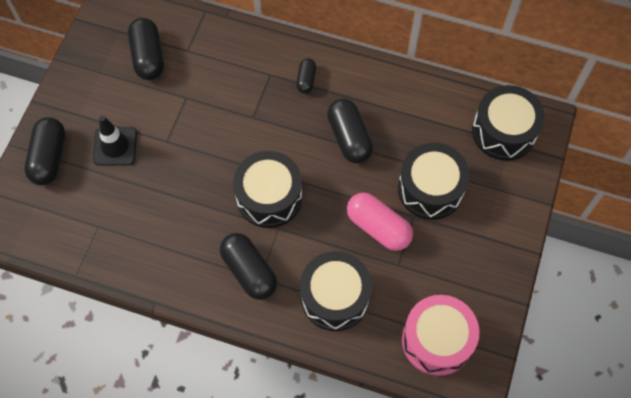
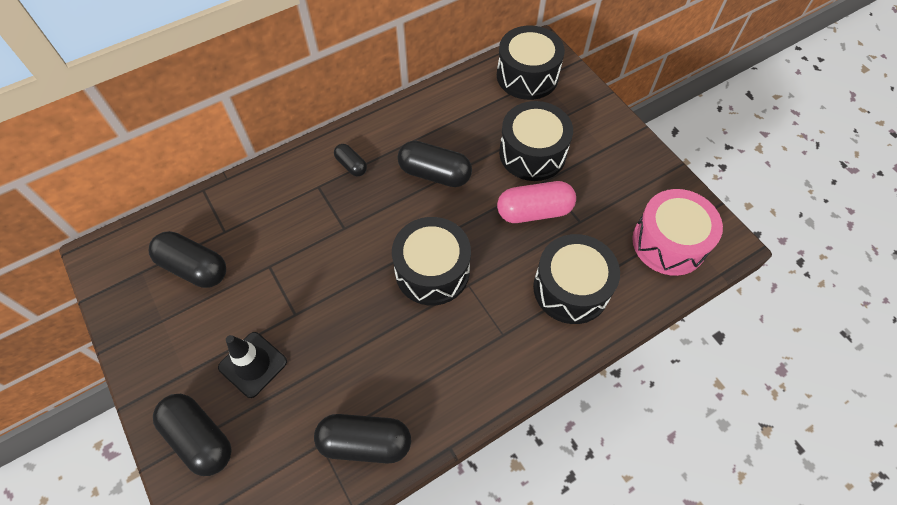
camera: 50 degrees left, 5 degrees down
black capsule [220,233,277,300] -> black capsule moved to [314,414,411,463]

